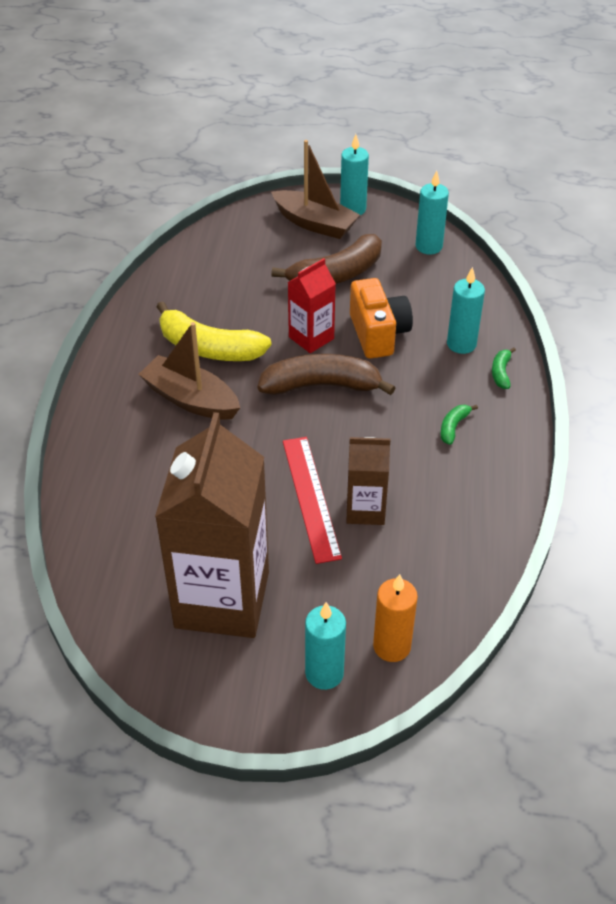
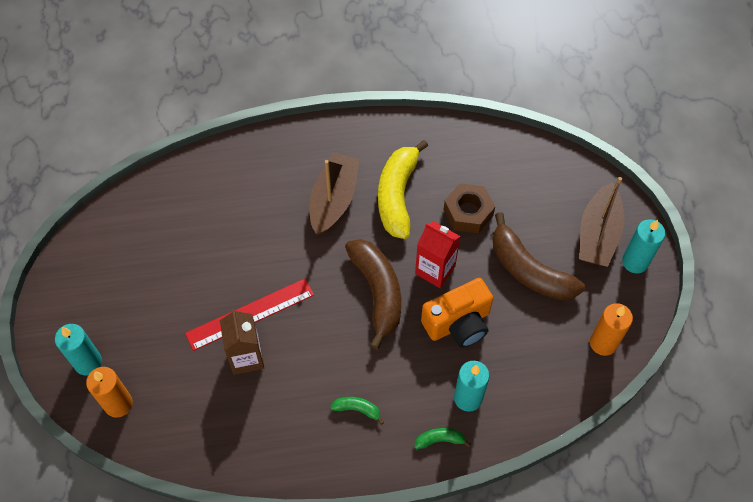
camera: 75 degrees right, 15 degrees up
brown carton [155,412,269,638] -> none
turquoise candle [415,170,449,255] -> orange candle [590,303,633,356]
none -> brown nut [444,183,495,233]

